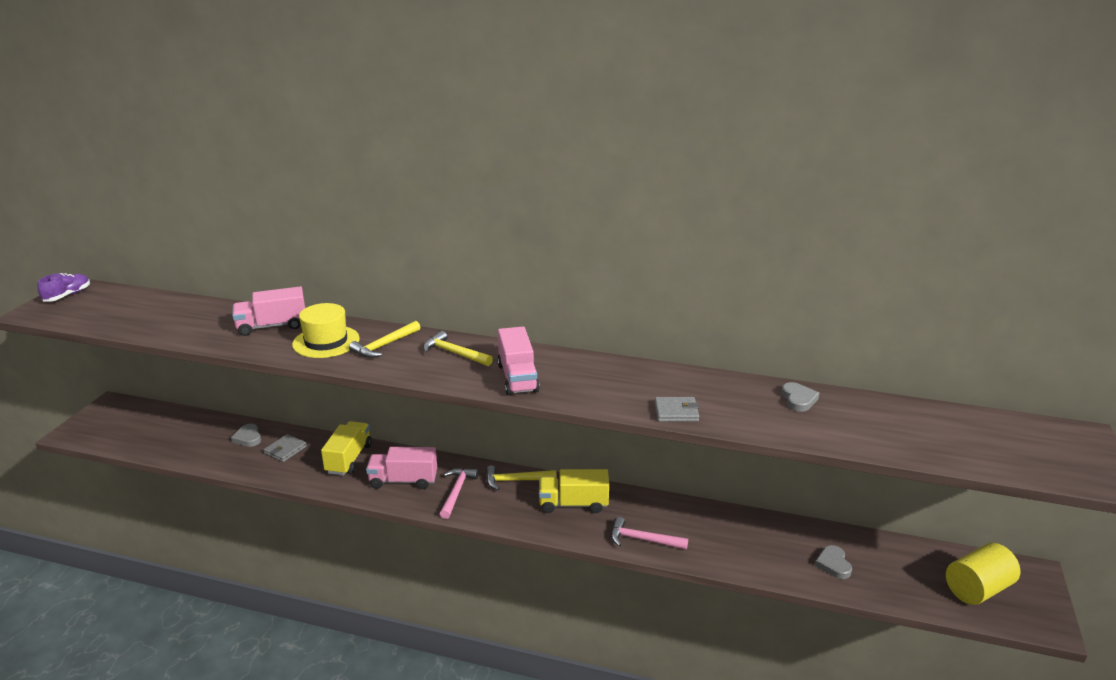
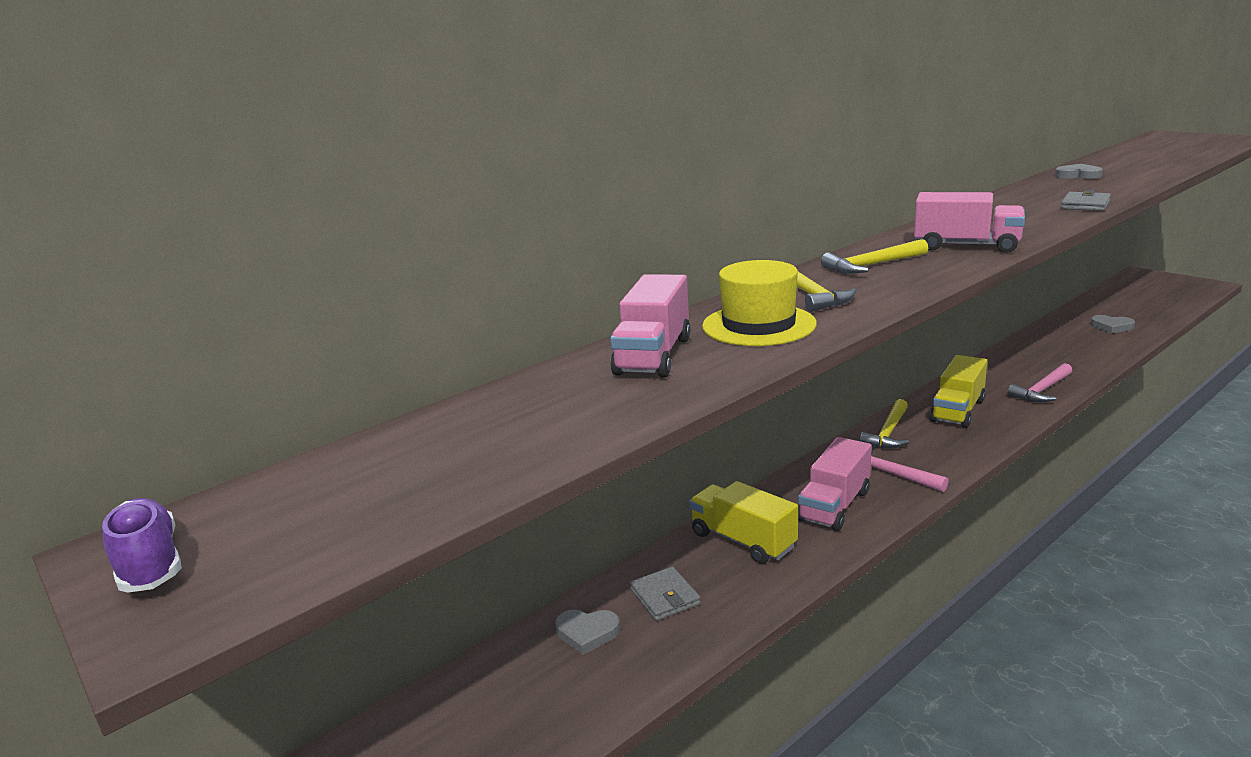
camera: 55 degrees left, 5 degrees down
yellow cylinder [946,543,1021,605] -> none

